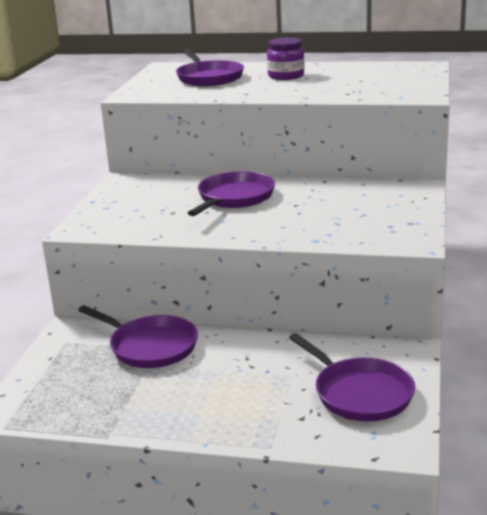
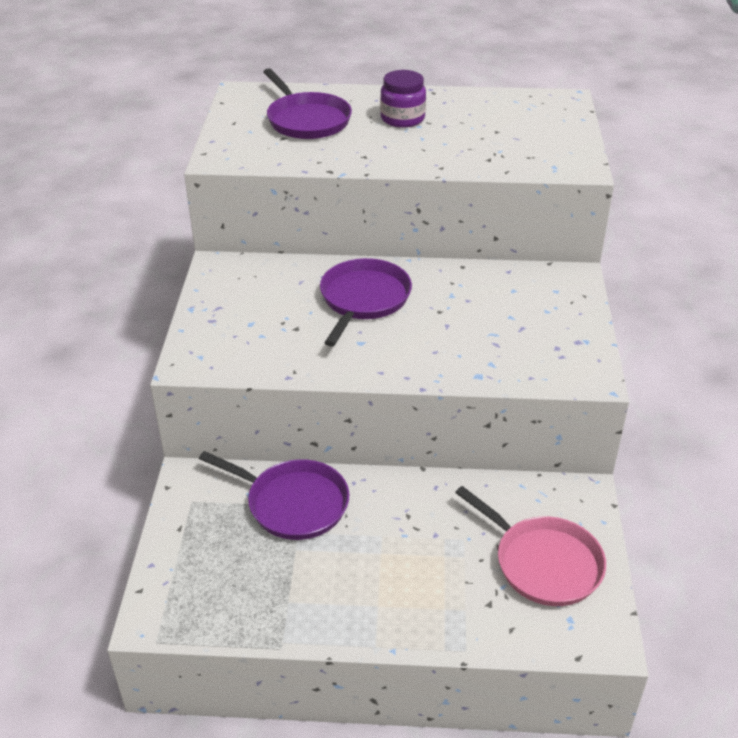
camera: 10 degrees left, 15 degrees up
purple pan [289,333,415,421] -> pink pan [455,486,606,606]

